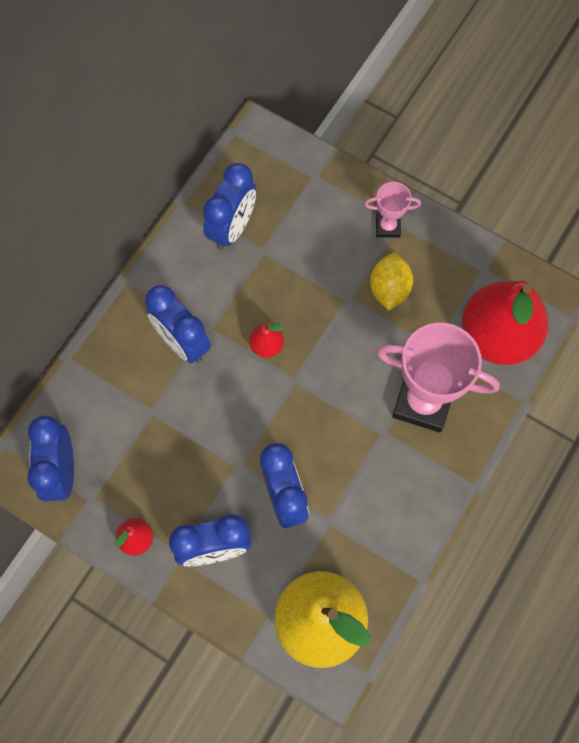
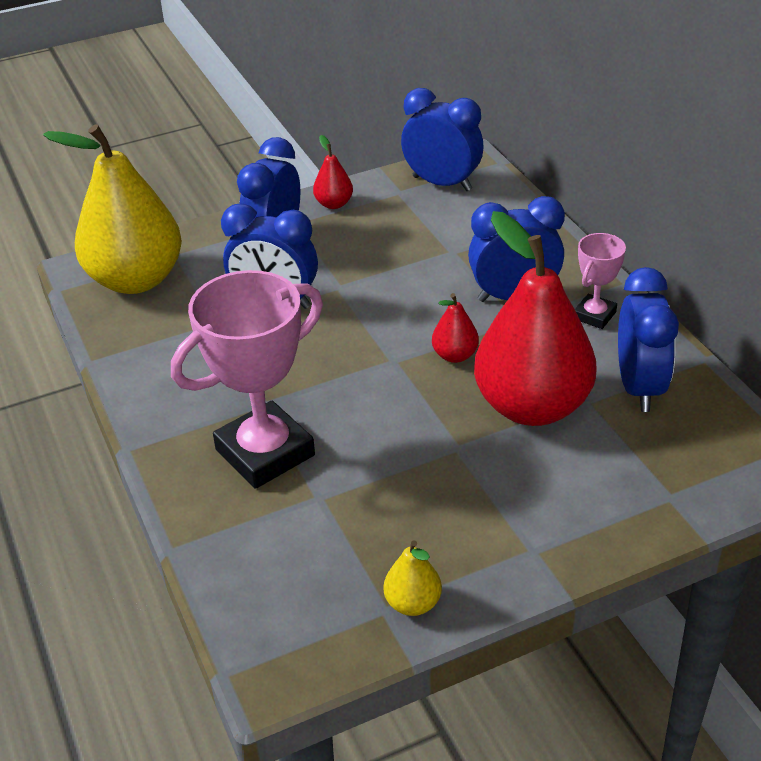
camera: 125 degrees right, 30 degrees down
blue clock [203,163,256,250] -> blue clock turned 150 degrees counterclockwise [618,267,679,412]
pink trophy [364,182,421,238] -> pink trophy moved to [575,233,626,329]
yellow lemon [370,253,413,310] -> none
red pear [462,281,549,365] -> red pear moved to [474,211,597,426]
none -> yellow pear [384,540,442,616]

